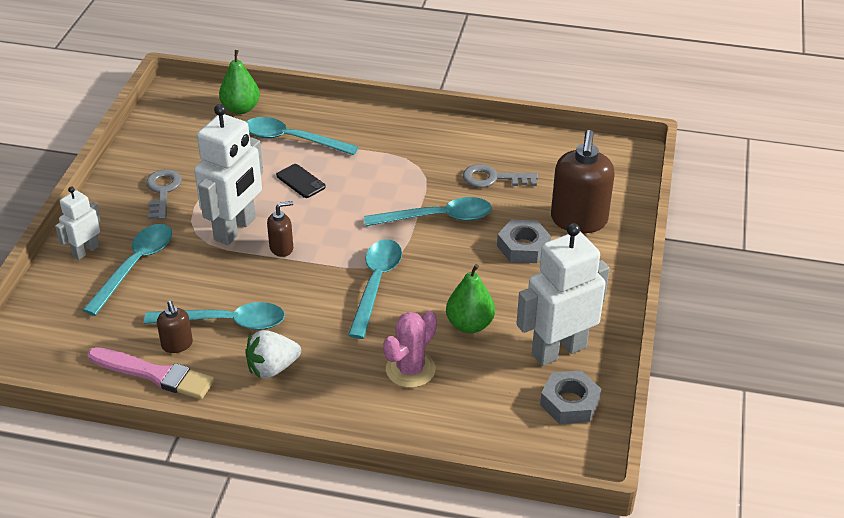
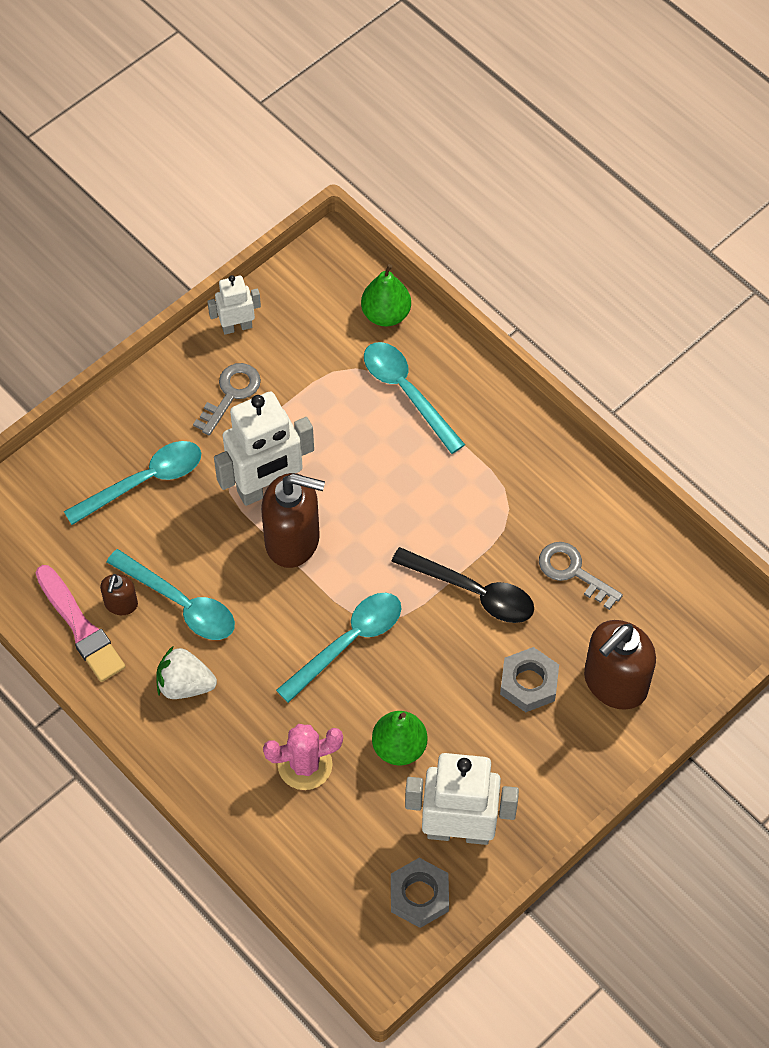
camera: 35 degrees right, 20 degrees up
white robot [55,187,101,260] -> white robot moved to [207,275,261,335]
brown soap dispenser [267,201,293,257] -> brown soap dispenser [261,473,325,568], size x2.02
black phone [276,164,326,198] -> none
turquoise spoon [364,197,492,226] -> black spoon [391,547,534,623]

